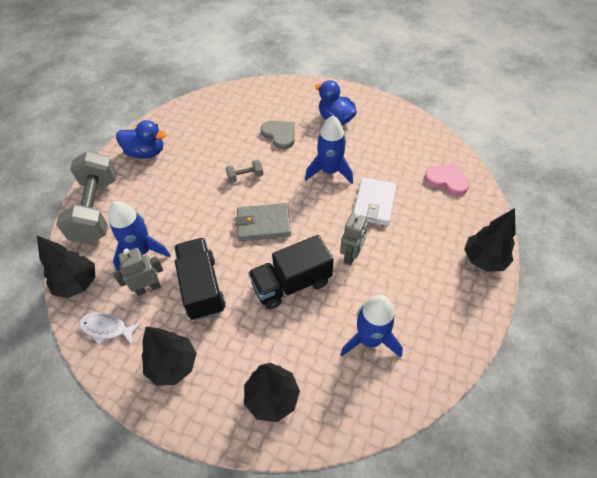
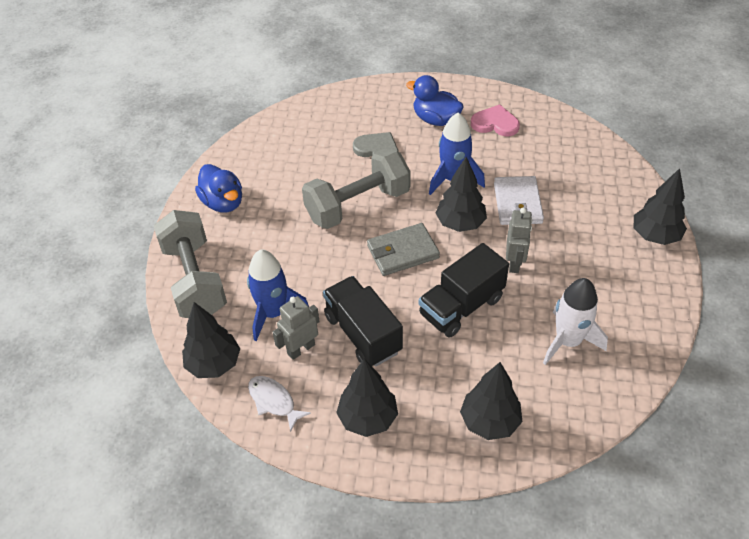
camera: 15 degrees left, 5 degrees down
white fish [79,312,141,345] -> white fish turned 45 degrees clockwise [248,376,311,432]
blue duck [116,120,167,159] -> blue duck turned 60 degrees clockwise [195,164,242,213]
grey dumbbell [226,160,263,183] -> grey dumbbell [302,148,411,229], size x2.40
blue rocket [340,295,403,358] -> white rocket [543,278,608,365]
pink heart [424,163,469,196] -> pink heart moved to [471,104,520,136]
none -> black tree [435,157,487,232]

